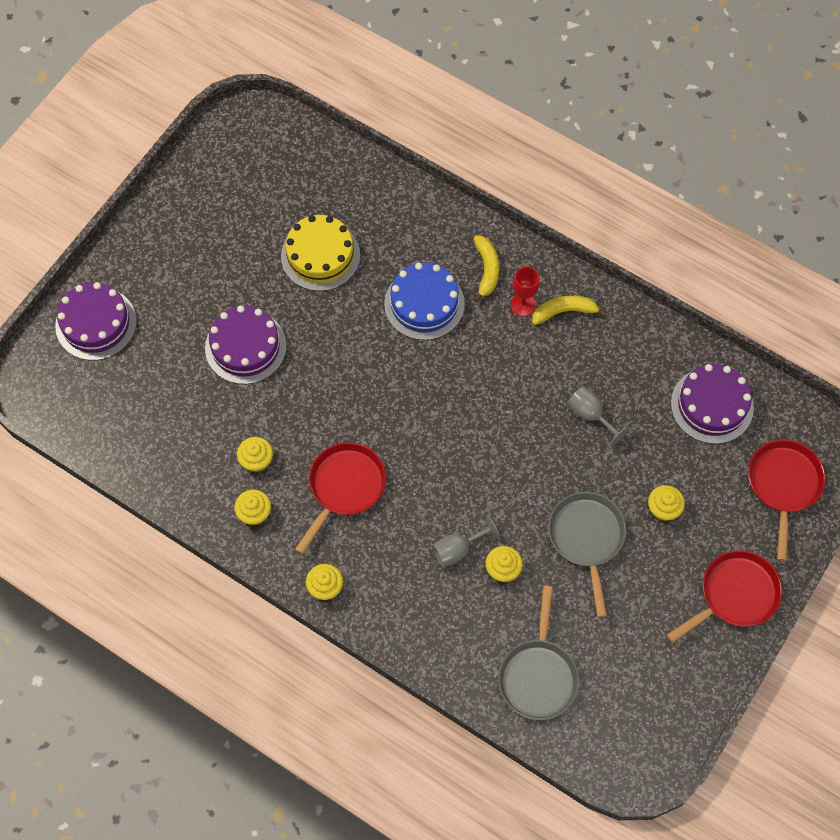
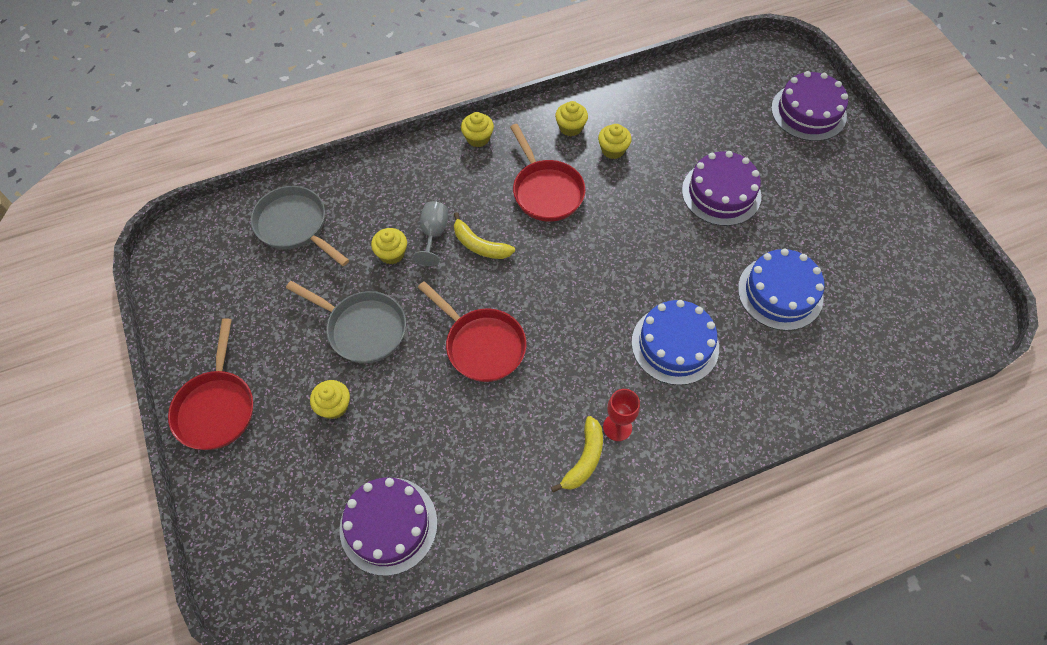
camera: 125 degrees right, 5 degrees down
yellow cake [281,215,360,291] -> blue cake [738,248,825,331]
yellow banana [473,236,499,302] -> yellow banana moved to [454,212,515,259]
grey goblet [567,386,629,446] -> none
red pan [748,440,826,561] -> red pan moved to [418,281,527,382]

